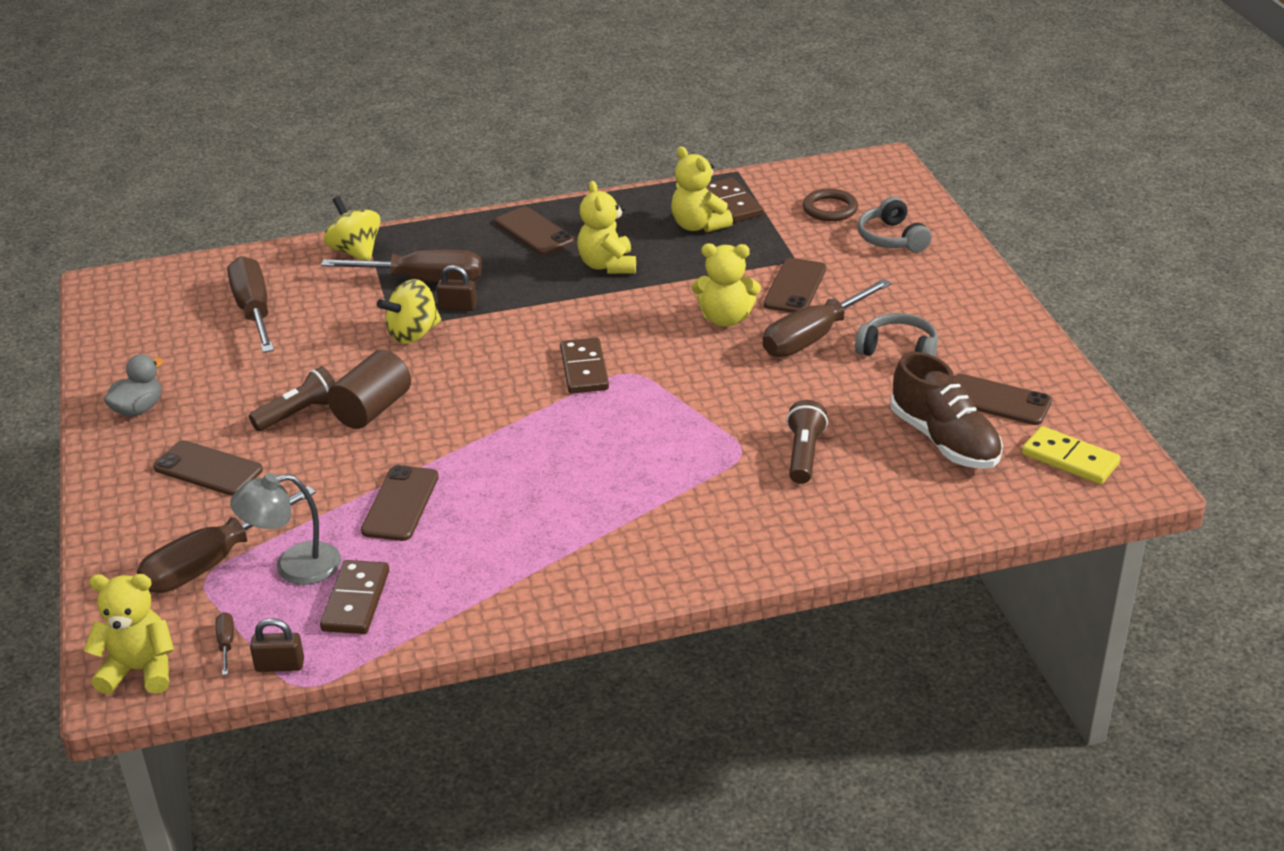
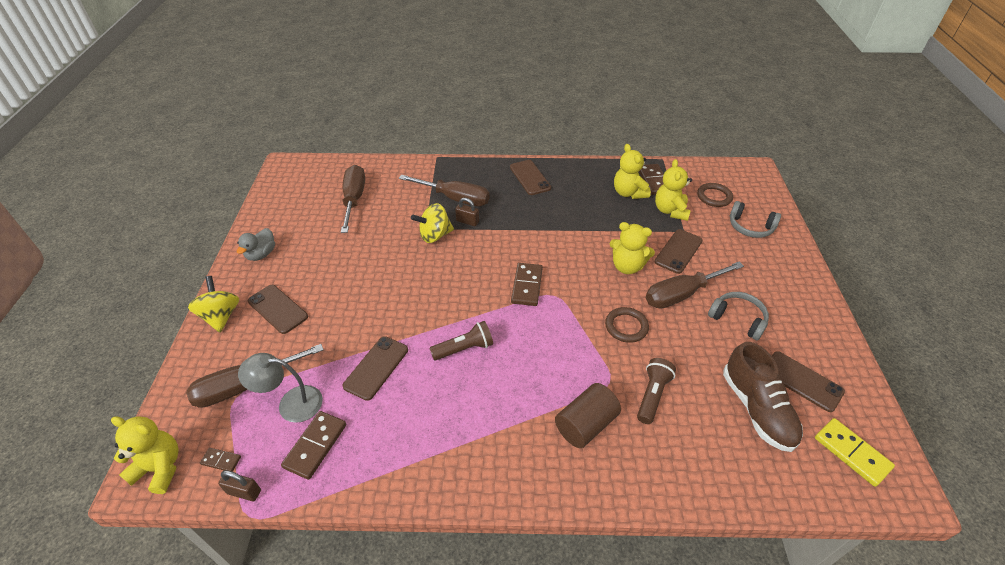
camera: 15 degrees right, 10 degrees up
grey duck [104,354,163,417] -> grey duck turned 150 degrees clockwise [237,228,275,261]
brown screwdriver [216,612,234,675] -> brown domino [200,448,241,472]
brown flashlight [249,367,335,431] -> brown flashlight moved to [429,321,493,360]
yellow spinning top [324,196,381,261] -> yellow spinning top moved to [188,276,239,333]
brown cylinder [327,350,411,429] -> brown cylinder moved to [555,383,621,448]
yellow teddy bear [577,181,636,274] -> yellow teddy bear moved to [655,159,692,221]
grey headphones [858,197,932,252] -> grey headphones turned 60 degrees counterclockwise [730,201,781,238]
none -> brown ring [605,307,649,343]

